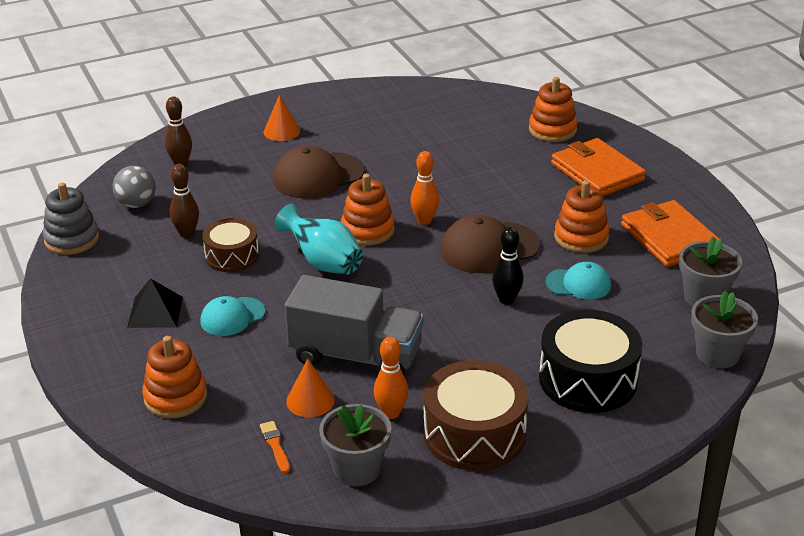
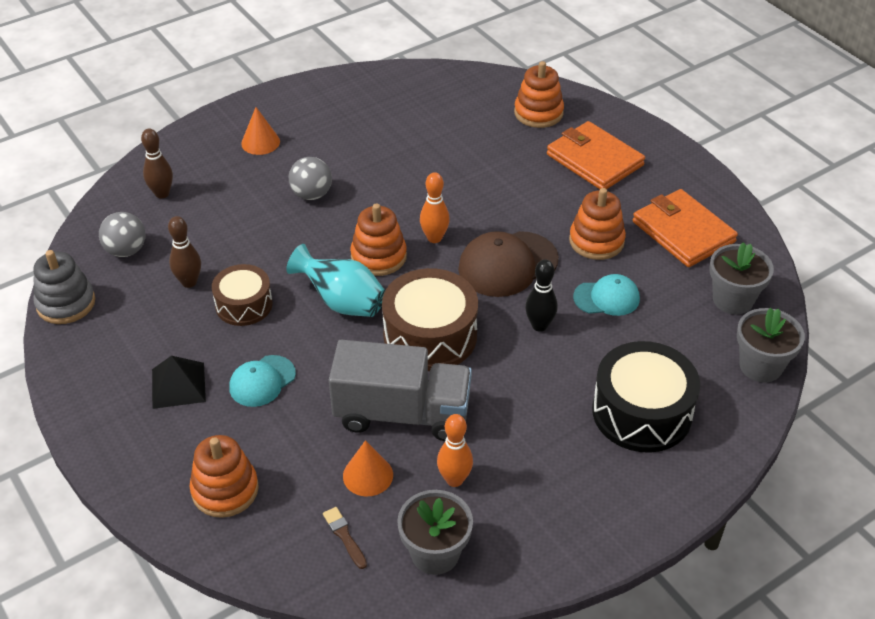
camera: 10 degrees left, 10 degrees up
orange brush [260,421,290,474] -> brown brush [323,507,367,569]
brown cap [273,146,365,199] -> grey ball [289,157,332,200]
brown drum [424,360,529,471] -> brown drum moved to [382,268,478,371]

